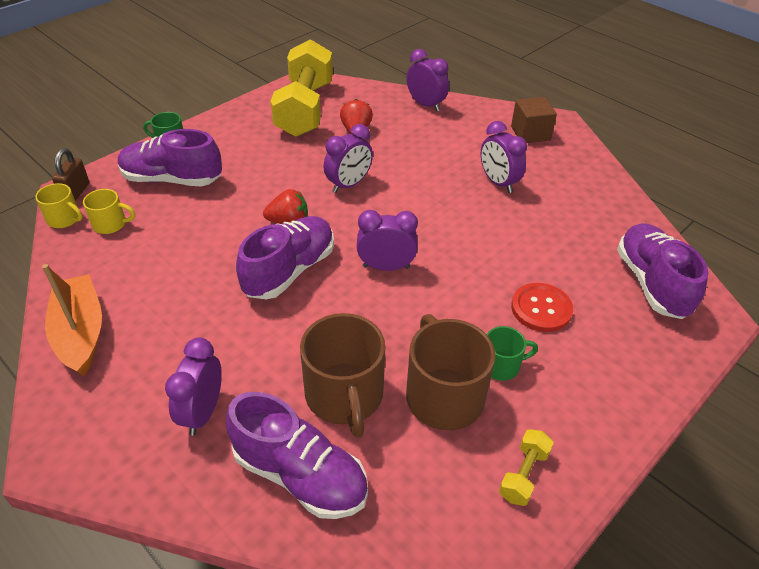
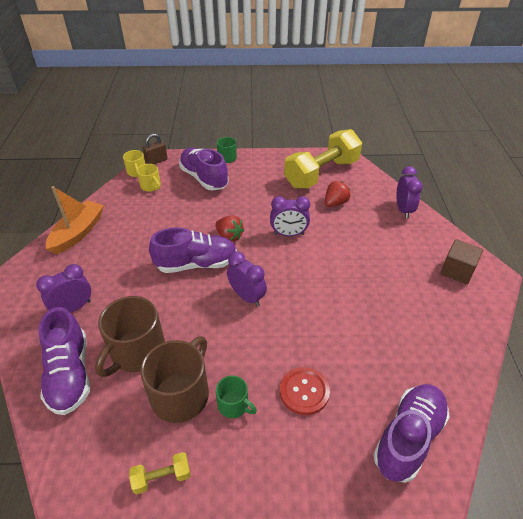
camera: 45 degrees right, 0 degrees up
purple clock [481,121,527,193] -> none

